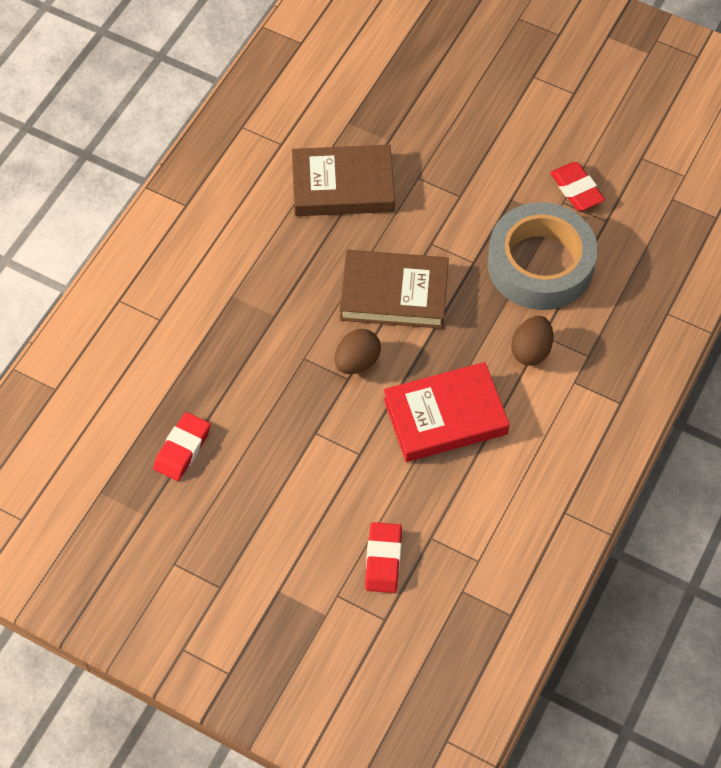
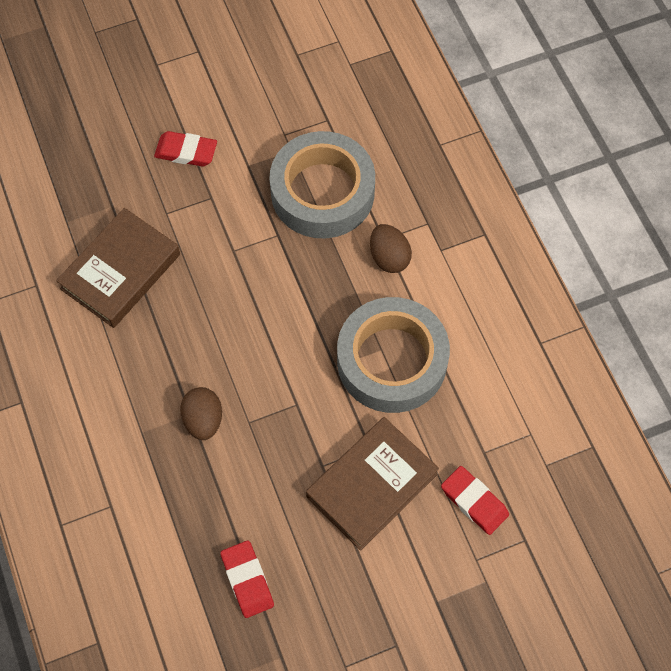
camera: 50 degrees left, 5 degrees up
brown egg [335,329,381,374] -> brown egg moved to [180,387,222,440]
brown book [339,250,449,329] -> brown book moved to [306,417,439,551]
red book [383,362,510,462] -> grey tape [337,297,450,413]
red eraser [550,162,605,211] -> red eraser moved to [154,131,217,166]

